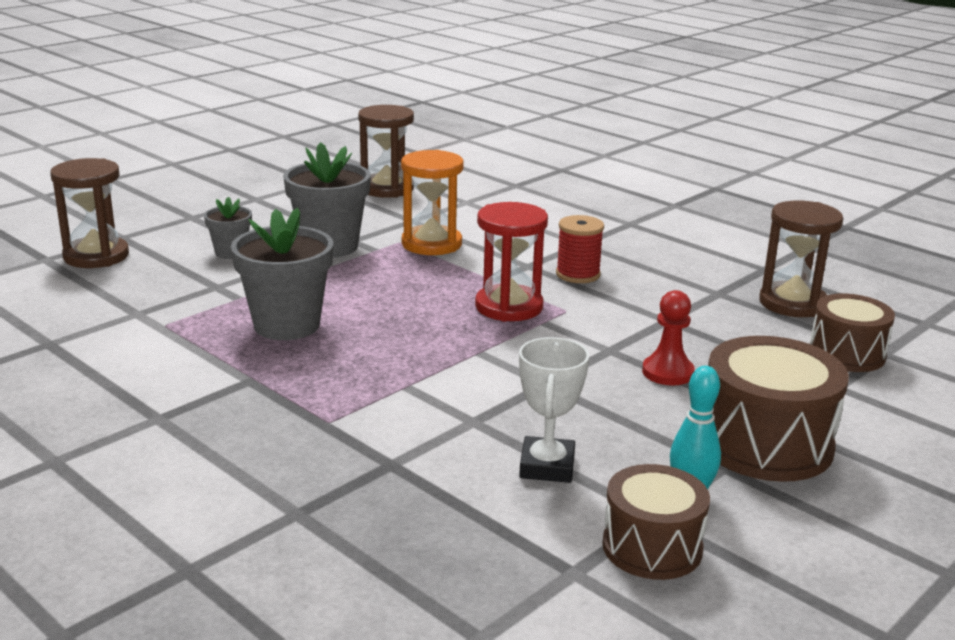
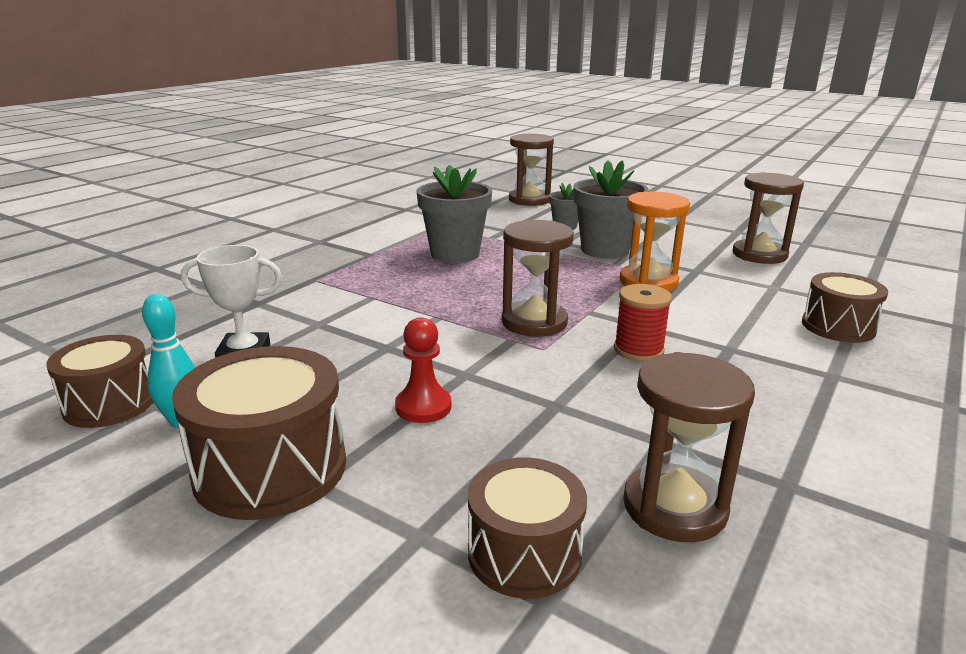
camera: 80 degrees right, 0 degrees up
red hourglass [475,202,548,322] -> brown hourglass [502,220,574,337]
none -> brown drum [802,272,888,343]

